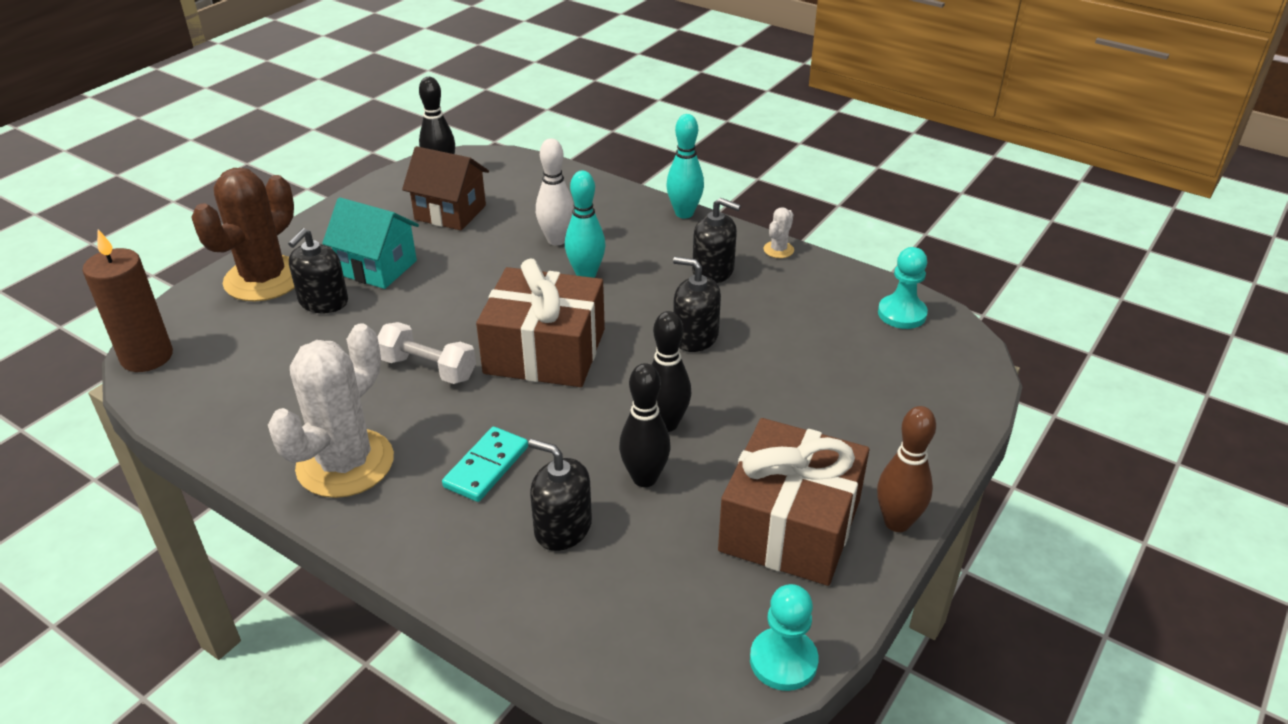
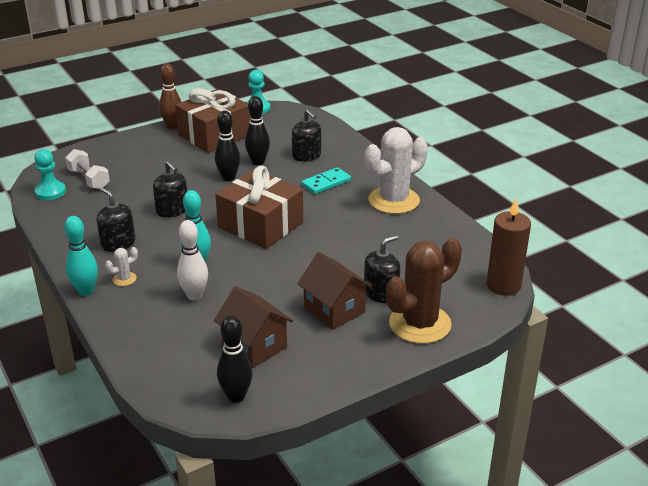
camera: 155 degrees left, 5 degrees down
turquoise house [322,197,419,289] -> brown house [297,252,373,330]
white dumbbell [377,322,476,384] -> white dumbbell moved to [65,149,110,189]
white cactus [764,207,794,258] -> white cactus moved to [105,247,138,286]

